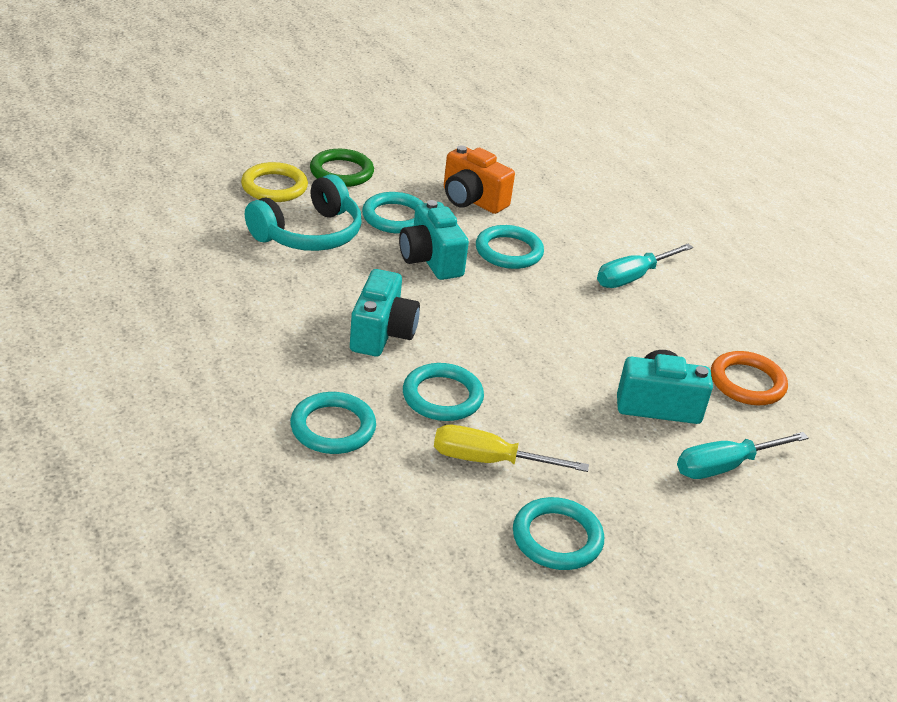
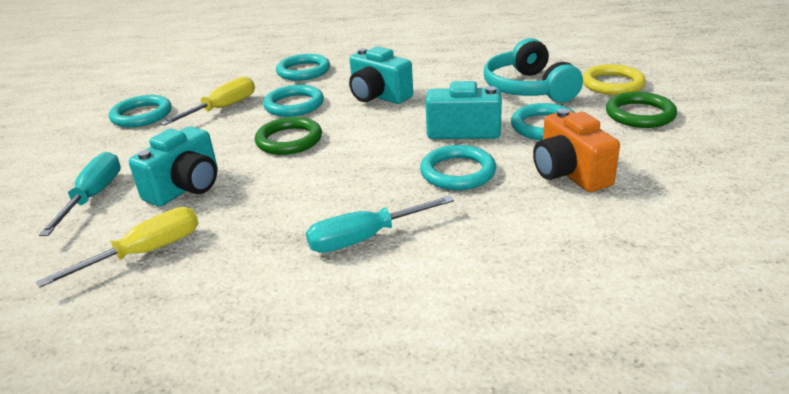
camera: 125 degrees right, 5 degrees down
orange camera [444,145,515,214] -> orange camera turned 90 degrees counterclockwise [533,108,620,192]
turquoise screwdriver [597,244,693,288] -> turquoise screwdriver turned 105 degrees counterclockwise [306,196,454,253]
orange ring [711,351,788,405] -> yellow screwdriver [36,207,199,288]
none -> green ring [255,117,322,155]

